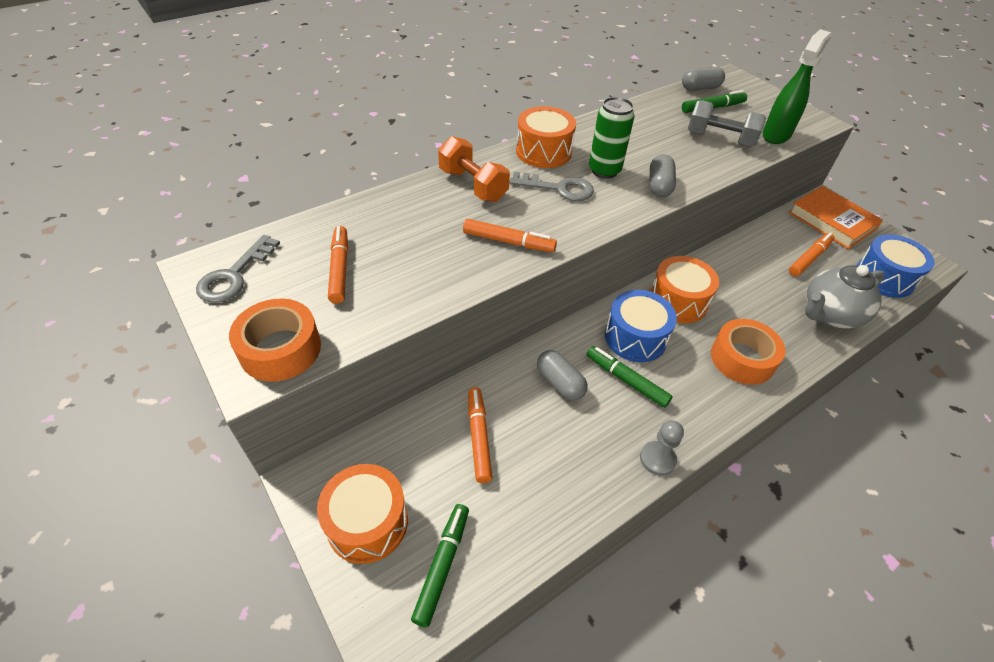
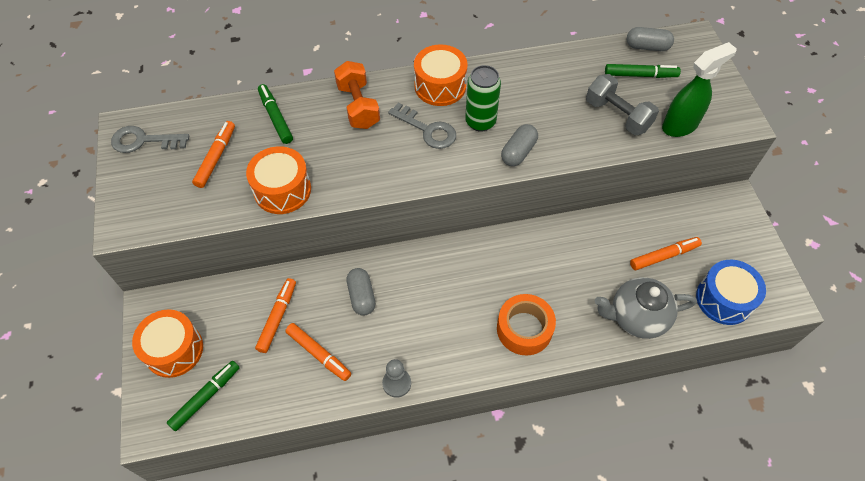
camera: 25 degrees right, 10 degrees up
grey key [196,235,280,303] -> grey key turned 45 degrees clockwise [111,126,189,153]
orange tape [229,299,321,382] -> none
orange marker [463,219,557,252] -> orange marker moved to [285,323,351,381]
green marker [587,346,673,408] -> green marker moved to [258,84,293,144]
blue drum [605,290,677,362] -> none
orange drum [650,256,719,323] -> orange drum moved to [246,146,311,214]
orange book [788,186,883,249] -> none

